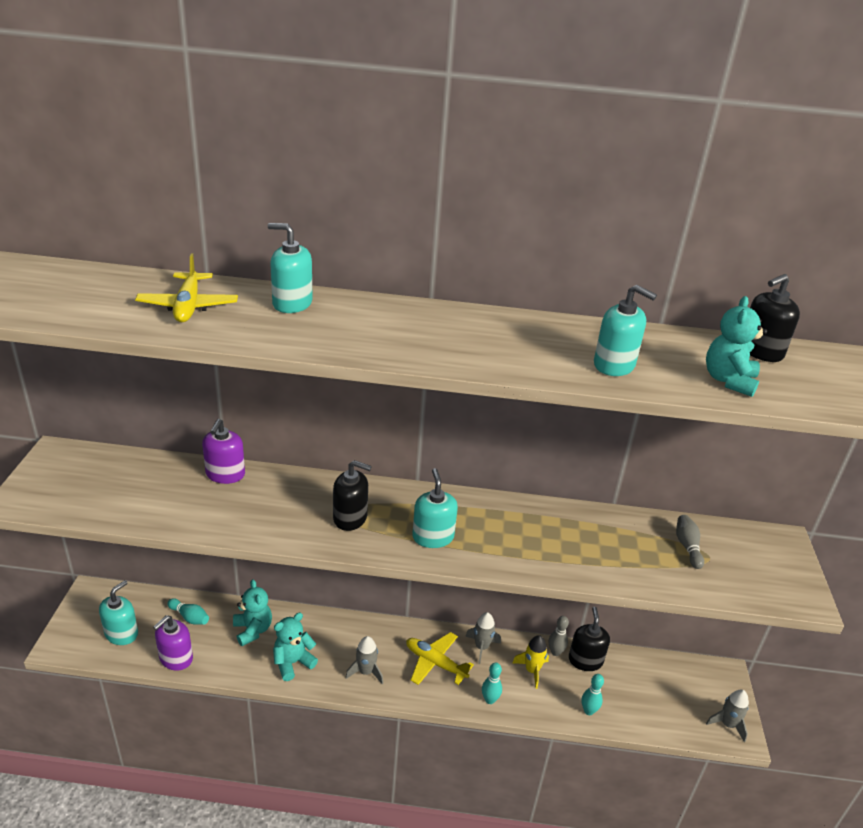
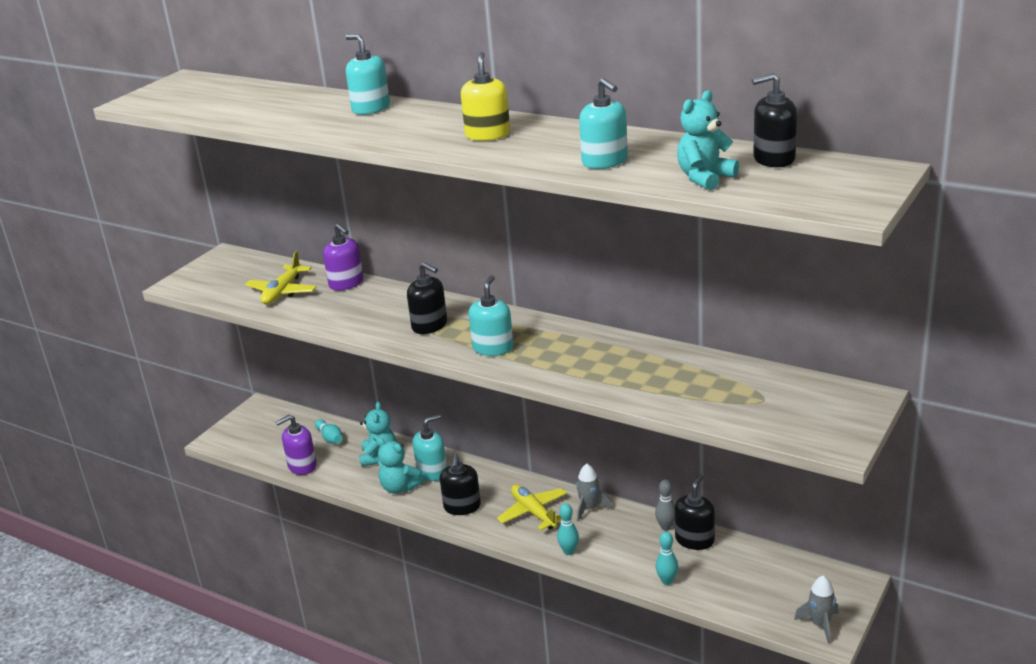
camera: 30 degrees right, 5 degrees down
turquoise soap dispenser [99,580,138,645] -> turquoise soap dispenser moved to [413,414,447,481]
yellow plane [135,254,238,322] -> yellow plane moved to [245,251,317,304]
purple soap dispenser [202,419,245,484] -> purple soap dispenser turned 75 degrees counterclockwise [323,224,364,291]
turquoise teddy bear [273,613,318,681] -> turquoise teddy bear turned 135 degrees counterclockwise [376,438,424,494]
grey rocket [345,636,383,684] -> black soap dispenser [440,454,481,515]
yellow rocket [512,635,549,689] -> none
grey bowling pin [676,515,704,569] -> none
none -> yellow soap dispenser [461,52,510,141]

